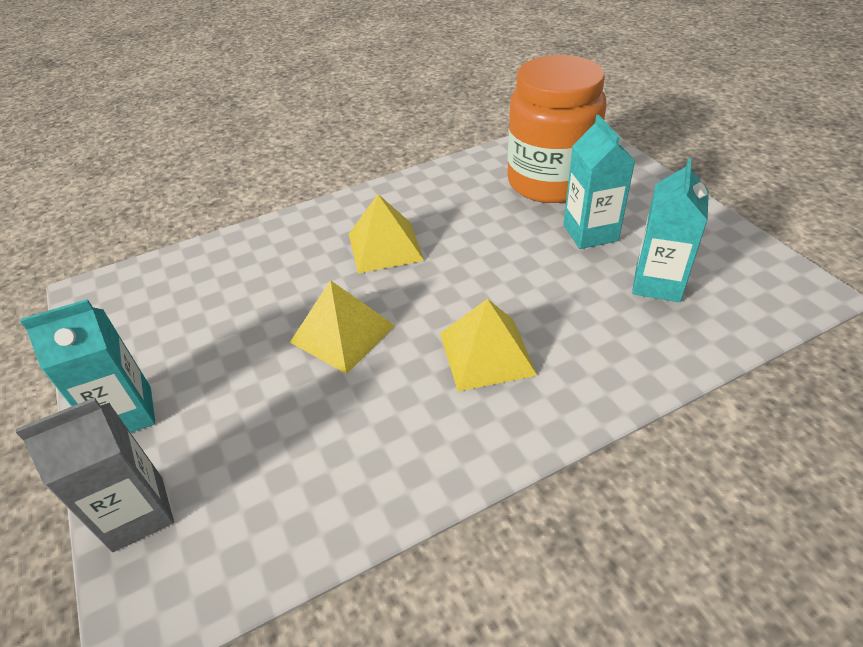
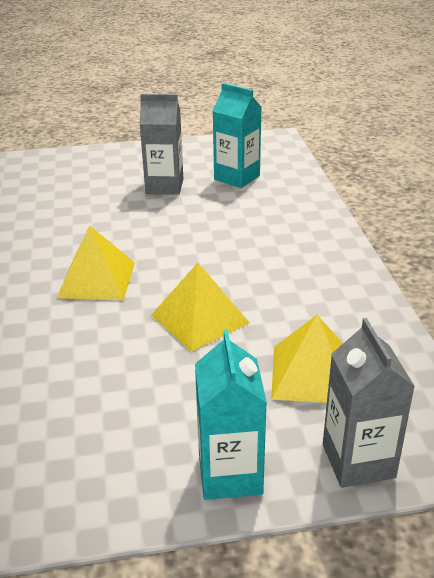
camera: 75 degrees left, 10 degrees down
yellow pyramid [440,299,537,392] -> yellow pyramid moved to [271,315,343,403]
orange jar [508,55,607,203] -> none
turquoise carton [563,115,635,249] -> grey carton [140,94,183,195]

